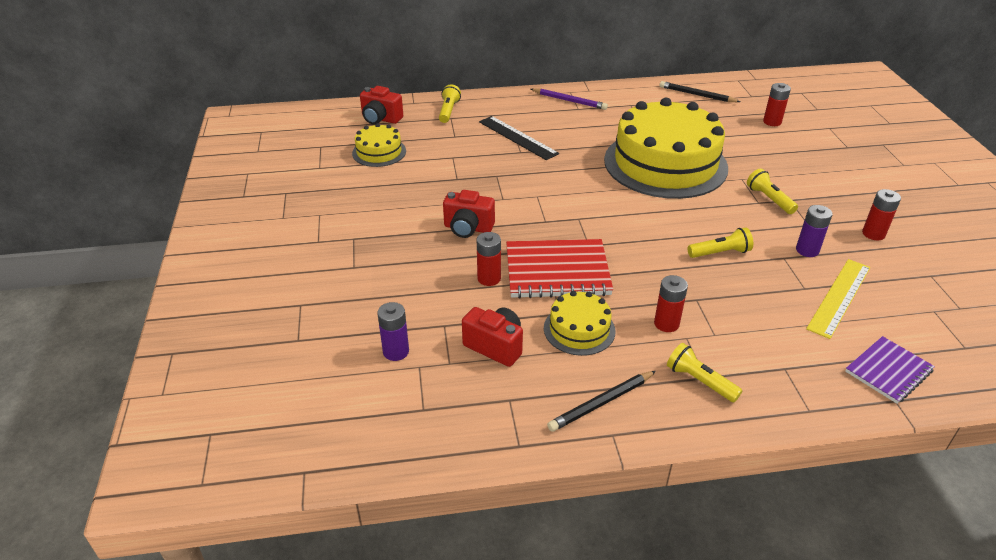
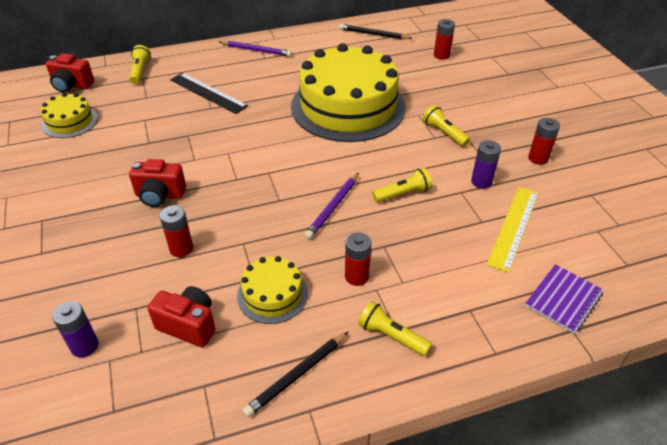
camera: 10 degrees left, 5 degrees up
red notebook [506,239,613,298] -> none
none -> purple pencil [304,173,359,239]

